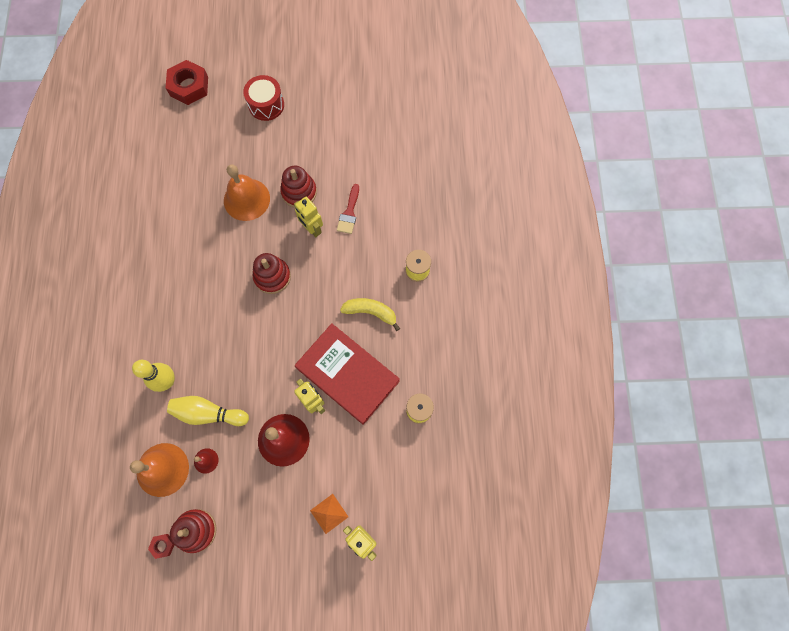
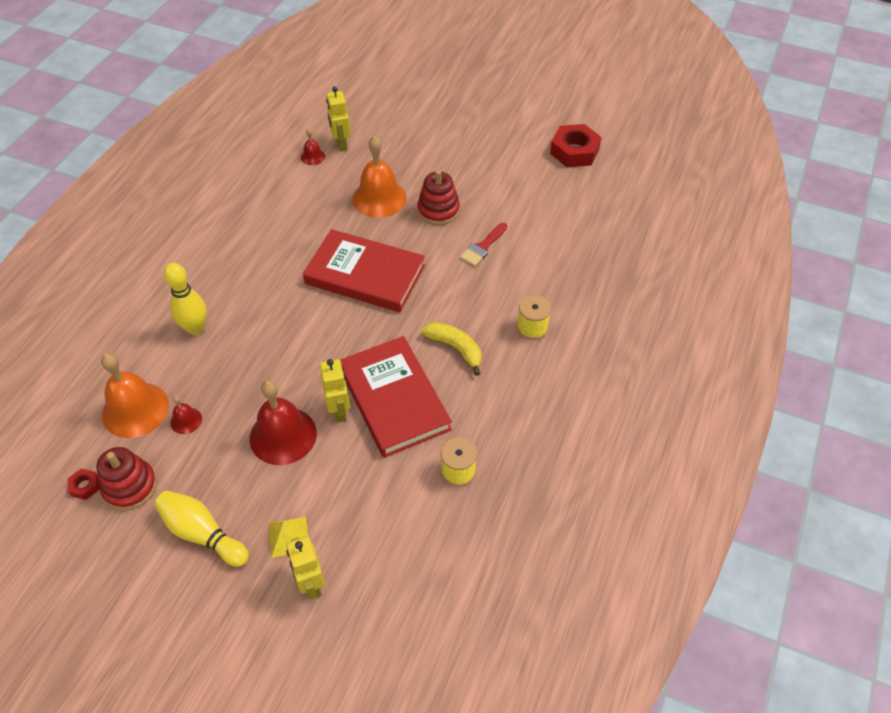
camera: 25 degrees right, 20 degrees down
red nut [166,60,208,105] -> red nut moved to [550,124,602,167]
yellow bowling pin [167,396,249,426] -> yellow bowling pin moved to [154,490,249,567]
red drum [243,75,284,121] -> none
red stacking toy [252,253,291,294] -> red book [303,229,425,312]
yellow robot [294,197,323,237] -> yellow robot moved to [326,86,351,151]
orange pyramid [310,494,348,534] -> yellow pyramid [269,517,308,558]
none -> red bell [301,128,325,165]

